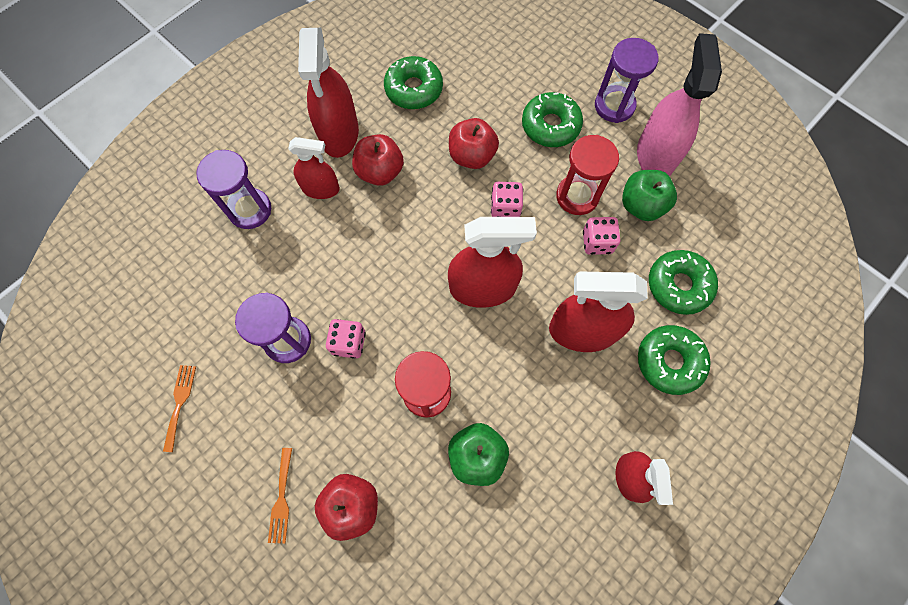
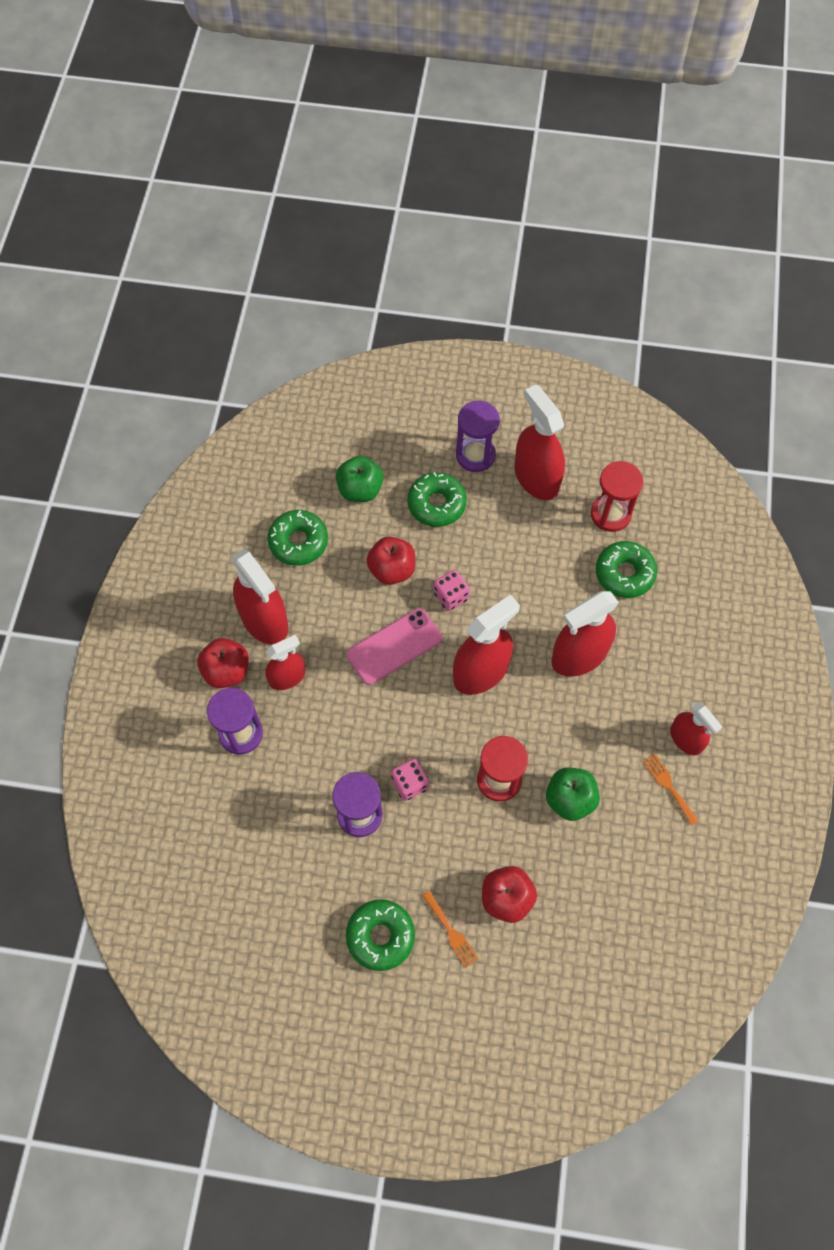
camera: 35 degrees left, 5 degrees down
orange fork [163,365,196,452] -> orange fork moved to [643,754,699,826]
red apple [352,134,404,186] -> red apple moved to [197,638,249,688]
red hourglass [556,135,619,215] -> red hourglass moved to [591,461,643,532]
pink dice [583,217,620,255] -> none
green apple [622,170,677,221] -> green apple moved to [336,456,384,502]
pink spray bottle [637,33,722,176] -> red spray bottle [515,384,565,500]
green donut [638,325,711,395] -> green donut moved to [346,899,415,971]
none -> pink phone [346,608,442,685]

